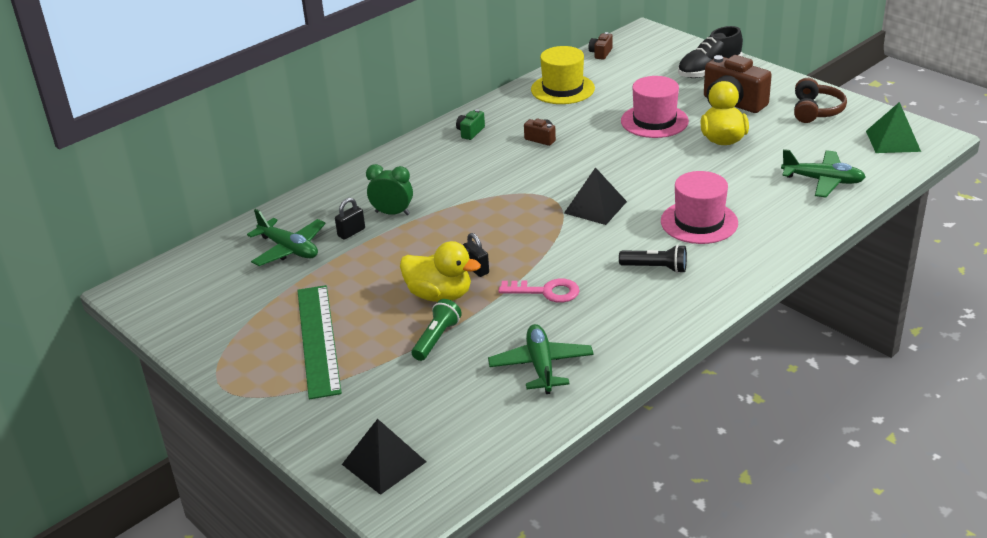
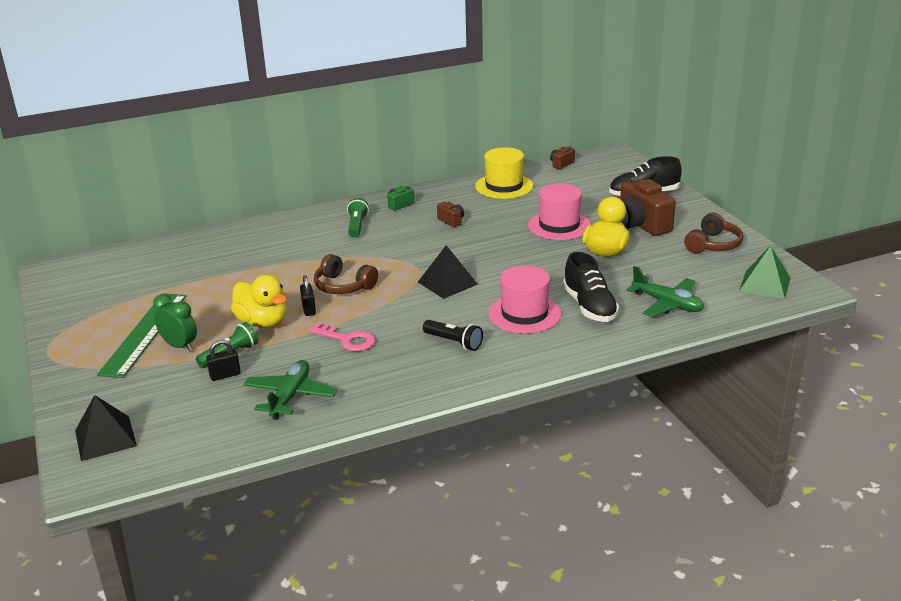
camera: 20 degrees right, 5 degrees down
green plane [247,209,326,266] -> none
black padlock [335,198,365,240] -> black padlock moved to [206,340,241,381]
green clock [366,164,413,215] -> green clock moved to [153,294,197,351]
none -> brown headphones [314,254,378,294]
none -> green flashlight [347,198,369,238]
none -> black shoe [563,252,619,322]

